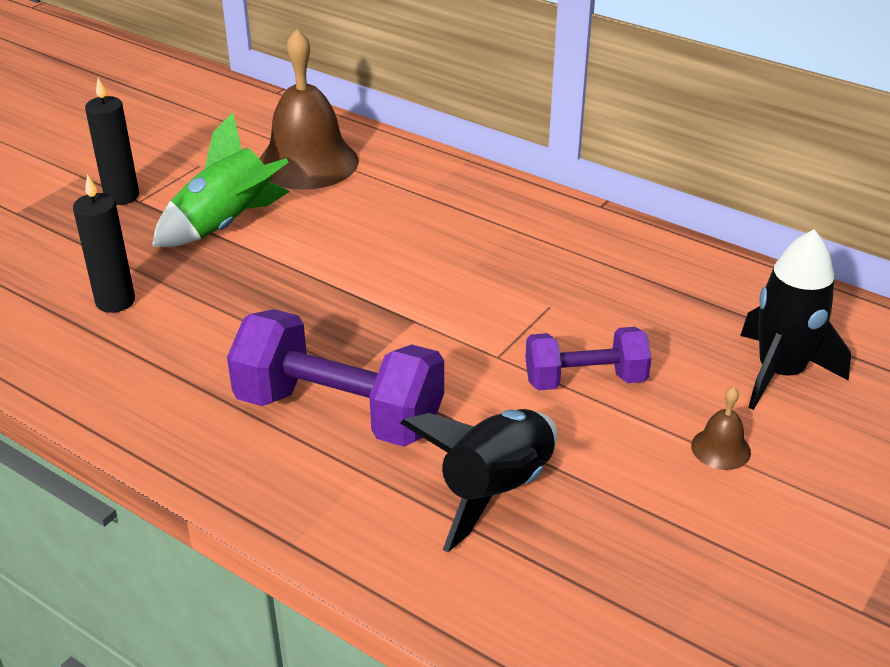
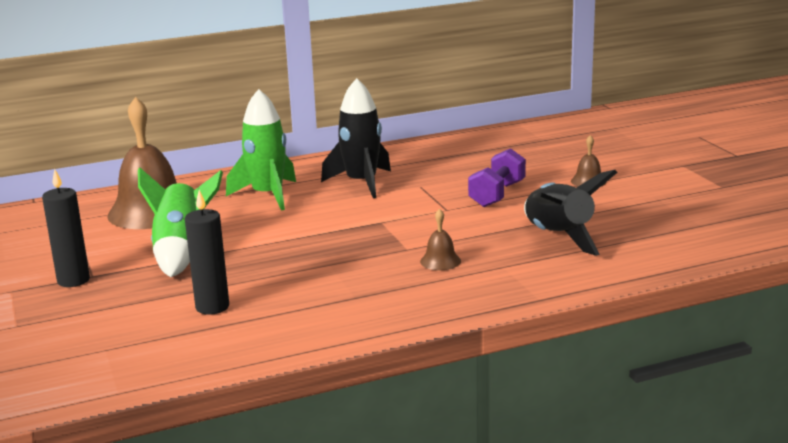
camera: 55 degrees left, 15 degrees down
purple dumbbell [227,309,444,447] -> brown bell [420,209,461,270]
black rocket [740,229,851,410] -> black rocket moved to [321,78,391,198]
none -> green rocket [226,89,296,211]

